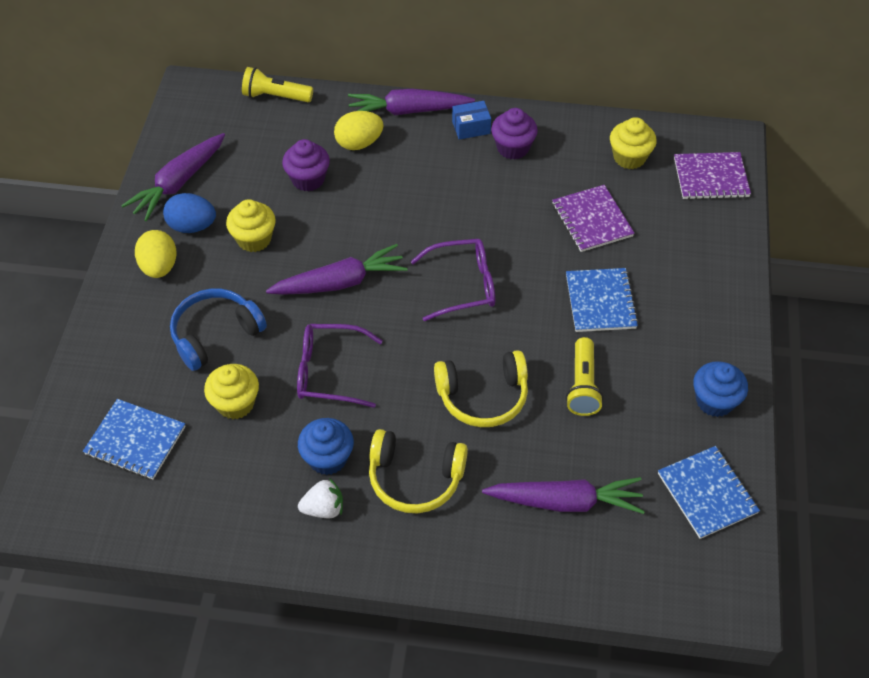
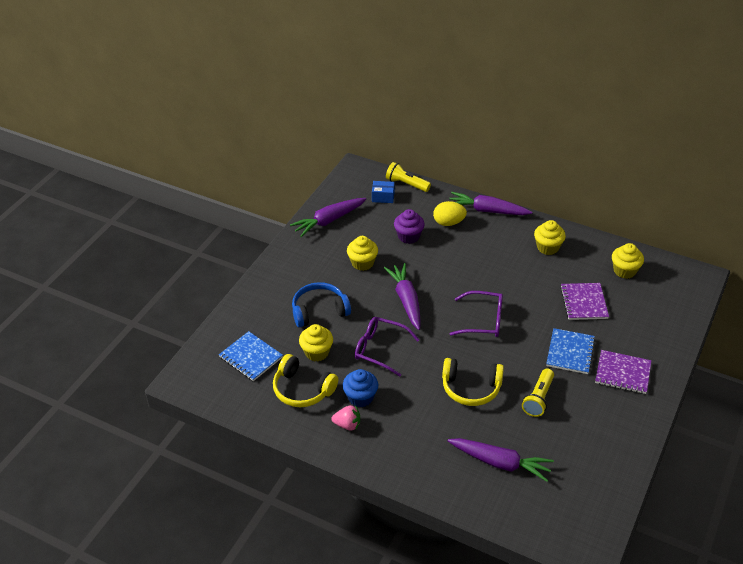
camera: 20 degrees right, 10 degrees down
yellow egg [135,230,177,278] -> none
blue egg [163,193,216,233] -> none
purple carrot [266,244,408,295] -> purple carrot turned 105 degrees counterclockwise [384,263,421,330]
white strawberry [298,478,343,518] -> pink strawberry [331,405,360,431]
yellow headphones [369,429,468,513] -> yellow headphones moved to [273,354,338,407]
blue box [452,101,491,140] -> blue box moved to [372,181,395,203]
purple cupcake [491,108,538,160] -> yellow cupcake [534,220,566,255]
blue notebook [658,446,760,539] -> none
purple notebook [674,152,751,200] -> purple notebook moved to [595,350,652,394]
blue cupcake [693,361,748,417] -> none

